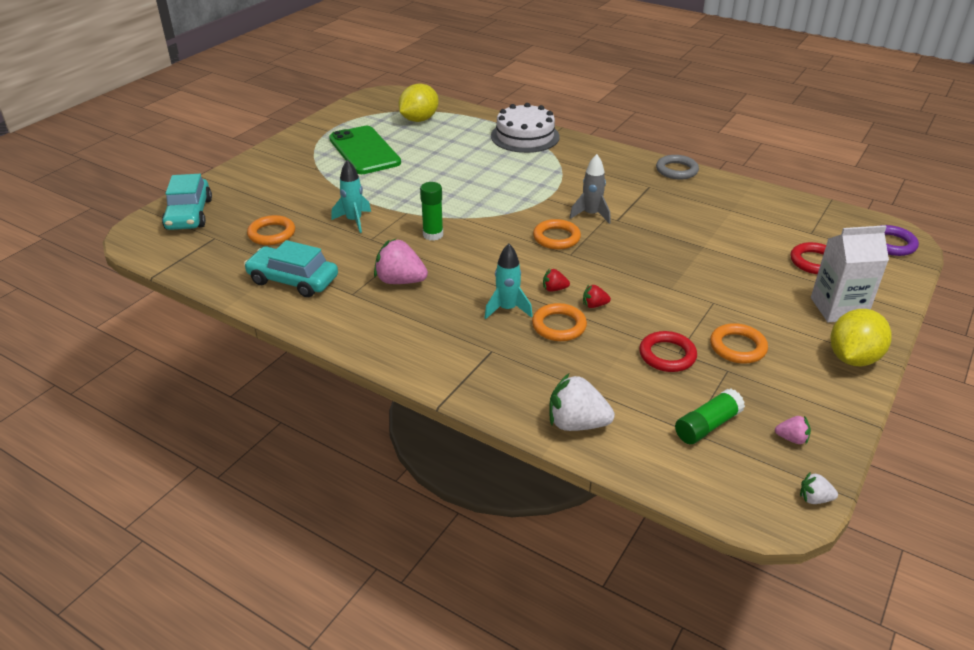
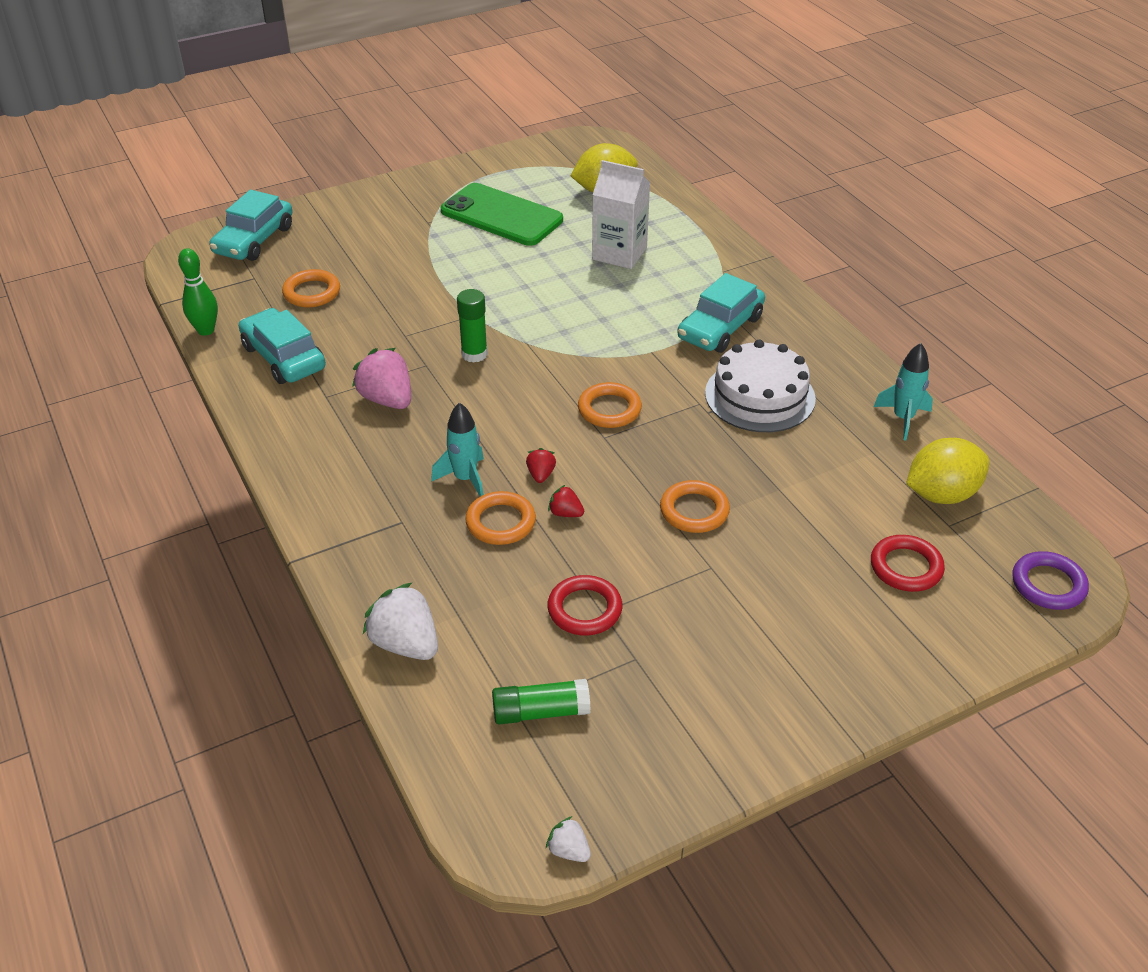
camera: 30 degrees right, 5 degrees up
green phone [329,126,401,174] -> green phone turned 60 degrees counterclockwise [441,183,563,246]
turquoise rocket [331,160,371,233] -> turquoise rocket moved to [874,343,933,440]
white cake [491,103,560,153] -> white cake moved to [705,340,816,432]
red strawberry [543,269,570,292] -> red strawberry turned 60 degrees clockwise [526,448,556,483]
grey rocket [569,154,611,224] -> none
grey ring [656,155,699,180] -> none
orange ring [710,323,768,364] -> orange ring moved to [660,480,730,533]
pink strawberry [775,416,811,444] -> none
white carton [811,225,889,322] -> white carton moved to [592,160,650,269]
yellow lemon [831,309,892,367] -> yellow lemon moved to [906,438,989,504]
none -> green bowling pin [178,248,218,336]
none -> turquoise car [677,273,765,353]

